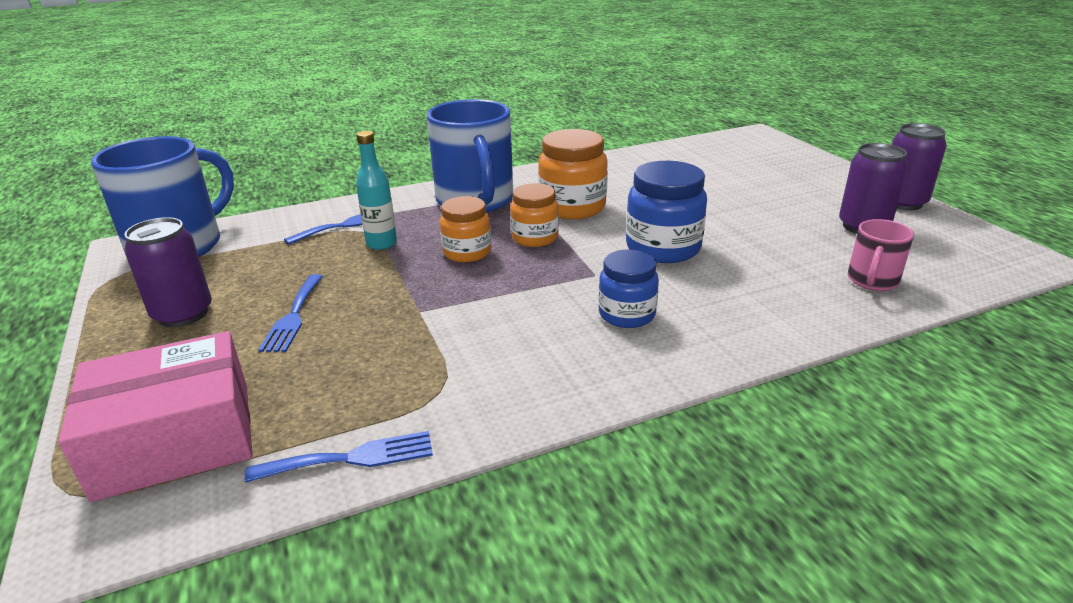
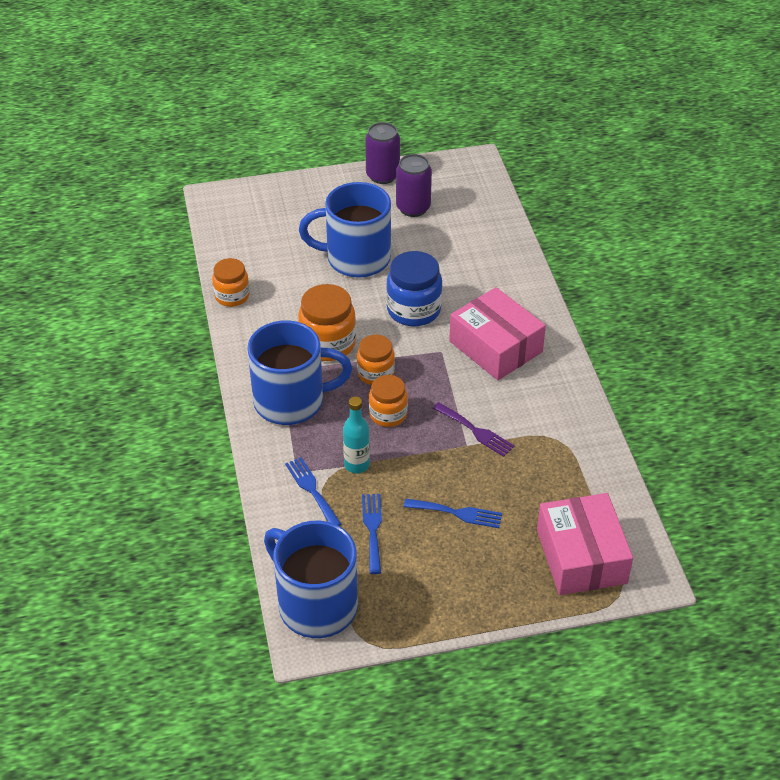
camera: 80 degrees left, 15 degrees up
purple can [124,217,212,327] -> none
blue fork [245,431,433,483] -> blue fork moved to [362,494,382,574]
blue jar [598,250,659,328] -> pink box [449,287,546,380]
pink mug [848,219,914,291] -> none
none -> orange jar [212,258,249,307]
none -> blue mug [299,182,391,278]
none -> purple fork [433,402,514,457]

